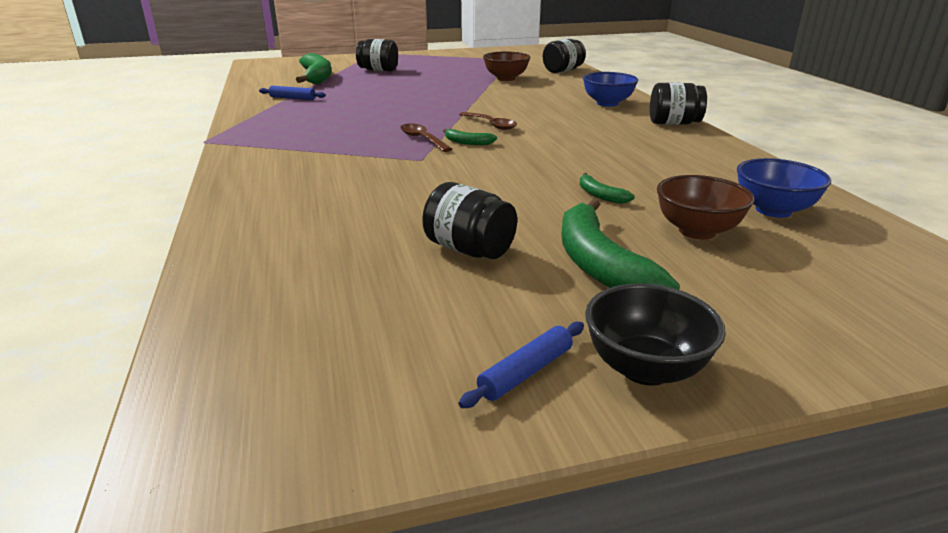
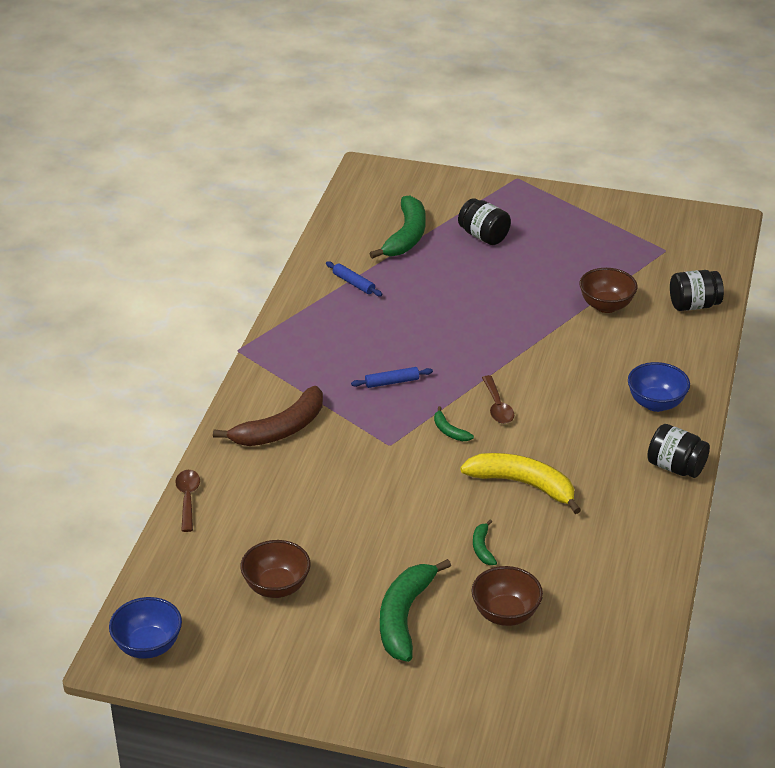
camera: 30 degrees right, 10 degrees up
brown spoon [400,124,452,152] -> brown spoon moved to [175,470,200,532]
black jar [422,182,517,259] -> none
blue rolling pin [459,322,584,408] -> blue rolling pin moved to [351,367,433,388]
black bowl [585,283,726,386] -> none
blue bowl [737,158,831,218] -> blue bowl moved to [109,597,182,659]
none -> brown banana [213,386,323,446]
none -> brown bowl [240,540,310,598]
none -> yellow banana [460,453,581,514]

